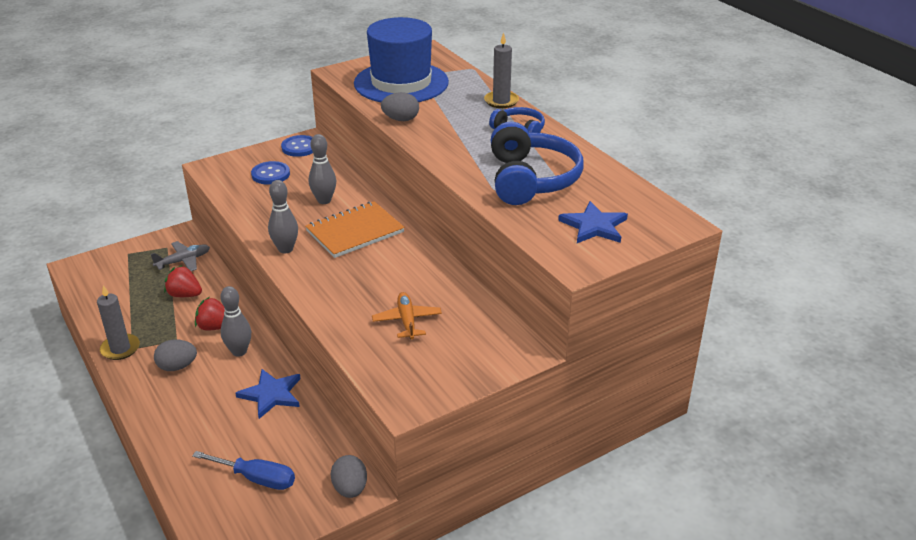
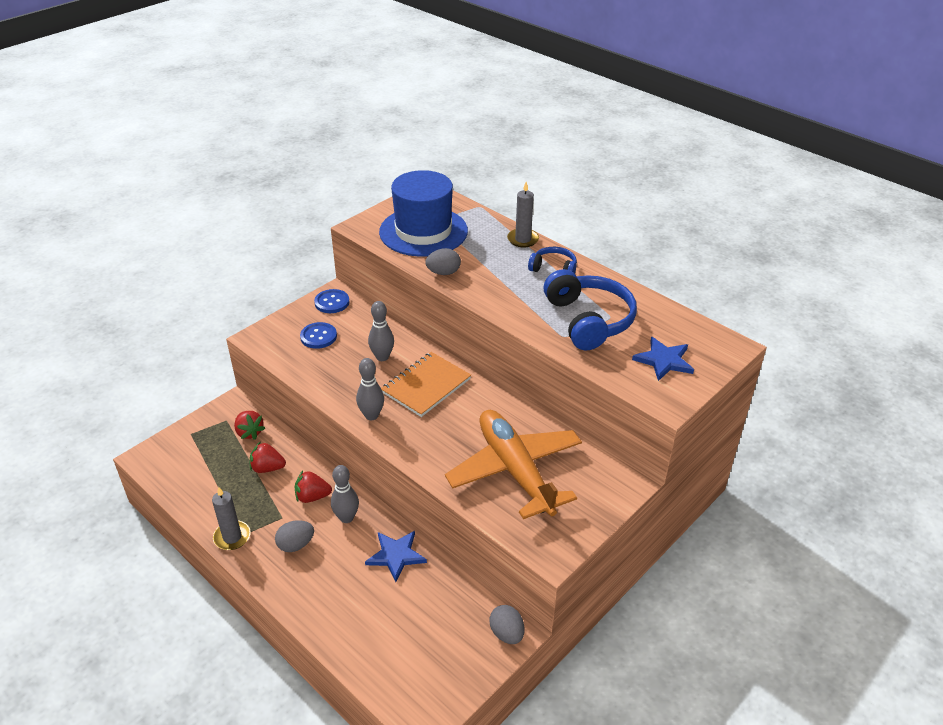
camera: 15 degrees left, 5 degrees up
grey plane [151,241,210,271] -> red strawberry [234,411,265,440]
blue screwdriver [192,451,295,490] -> none
orange plane [372,292,442,339] -> orange plane [445,410,582,519], size x2.30

